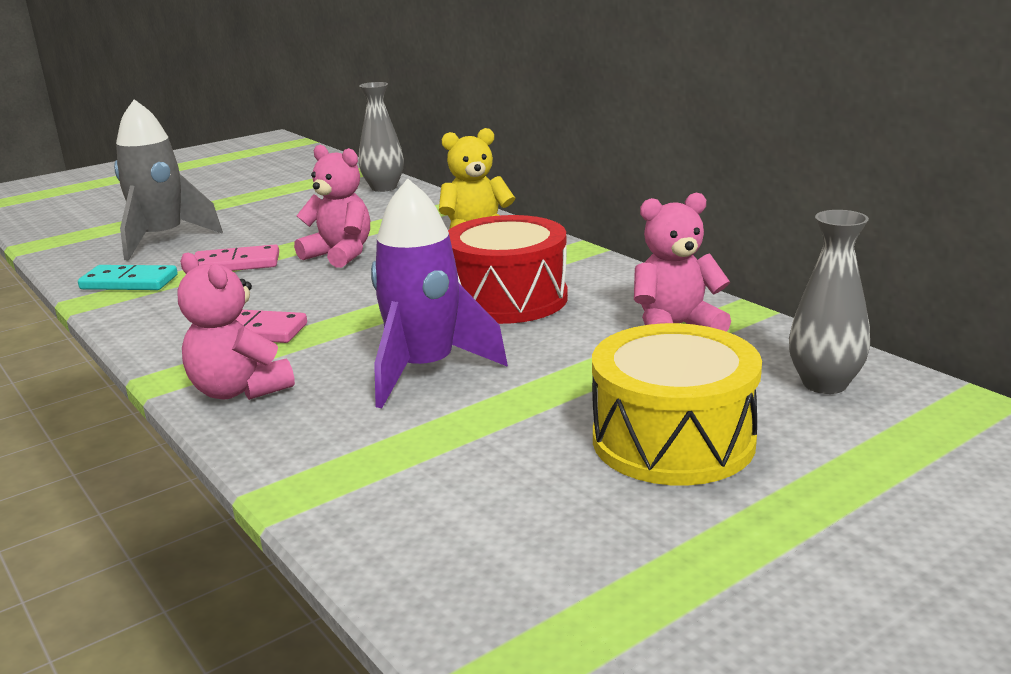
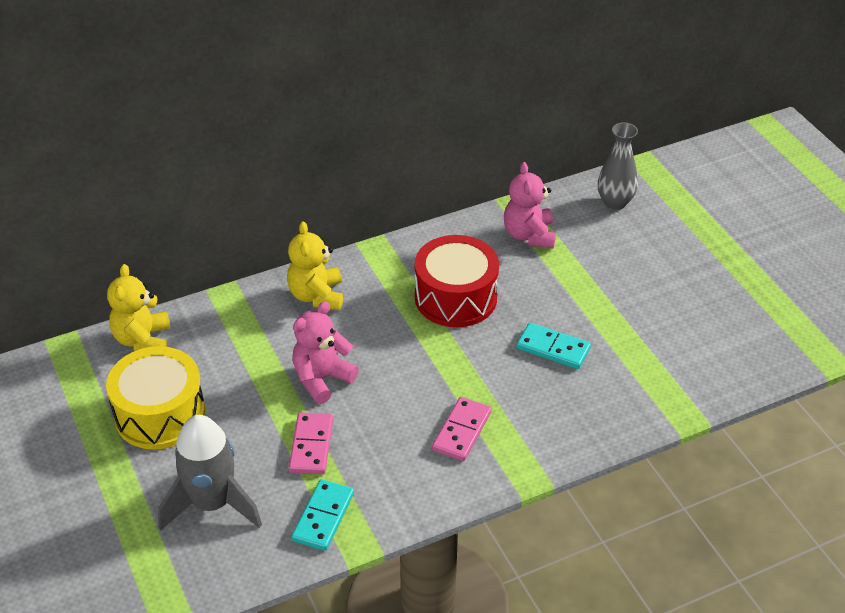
camera: 80 degrees left, 20 degrees up
pink teddy bear [177,253,295,400] -> none
grey vase [359,82,404,192] -> yellow teddy bear [107,264,171,351]
purple rocket [371,179,508,408] -> turquoise domino [516,323,591,369]
yellow drum [592,323,762,486] -> yellow drum moved to [106,346,205,450]

